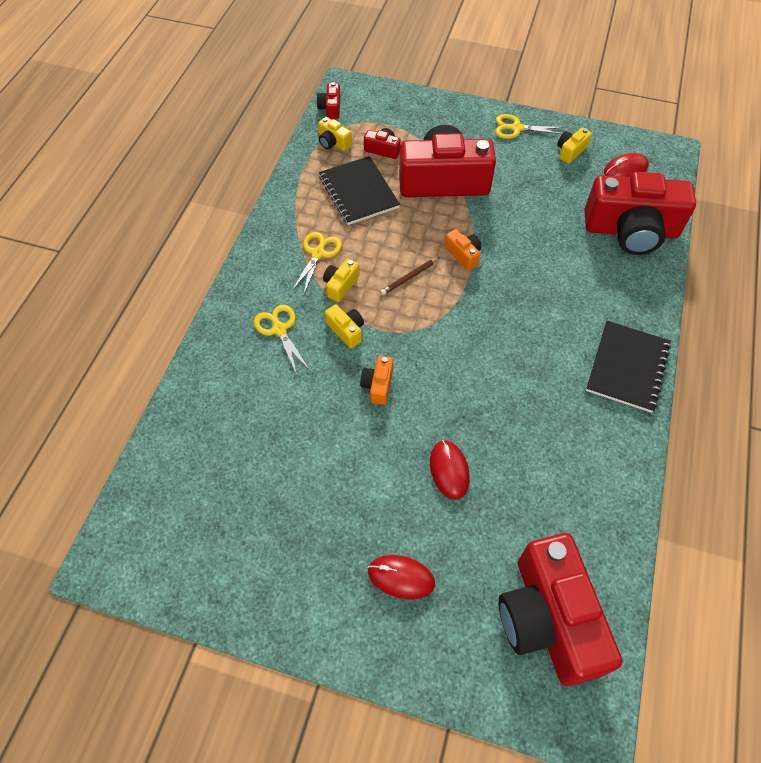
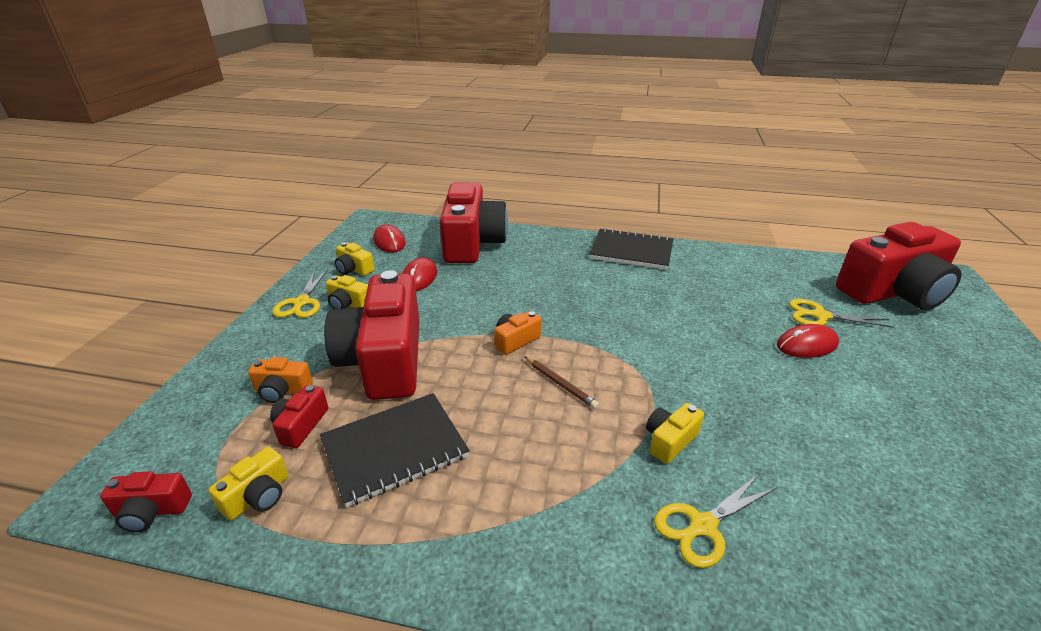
camera: 95 degrees left, 25 degrees down
yellow scissors [291,232,342,296] -> yellow scissors moved to [789,299,894,328]
yellow camera [323,259,359,302] -> yellow camera moved to [326,275,368,309]
orange camera [360,356,393,405] -> orange camera moved to [248,357,313,403]
red mouse [368,555,435,599] -> red mouse moved to [402,257,437,291]

